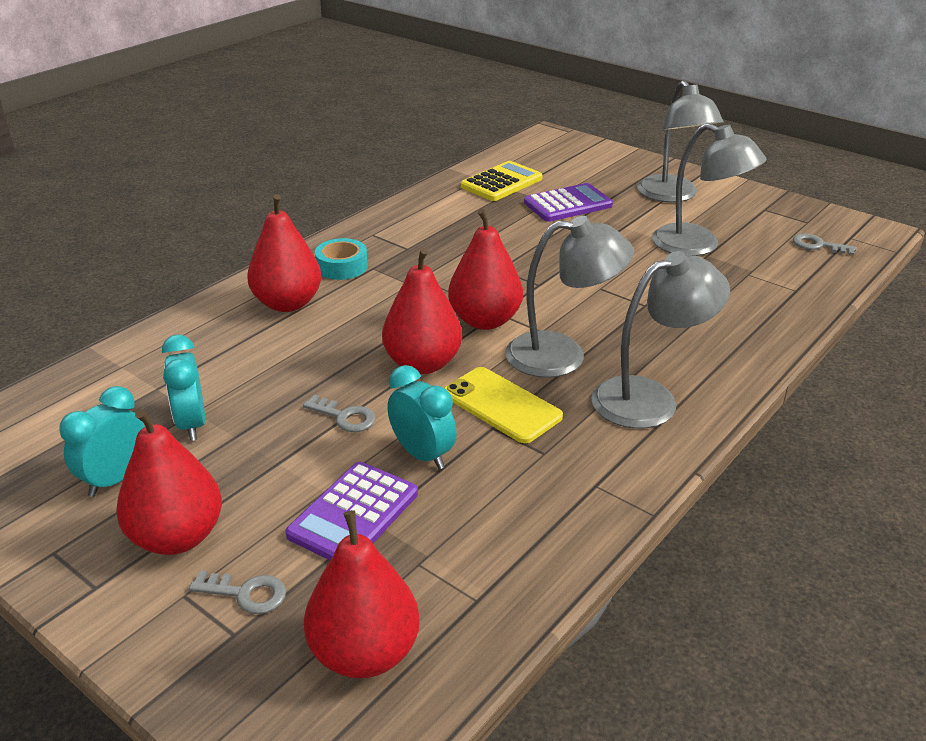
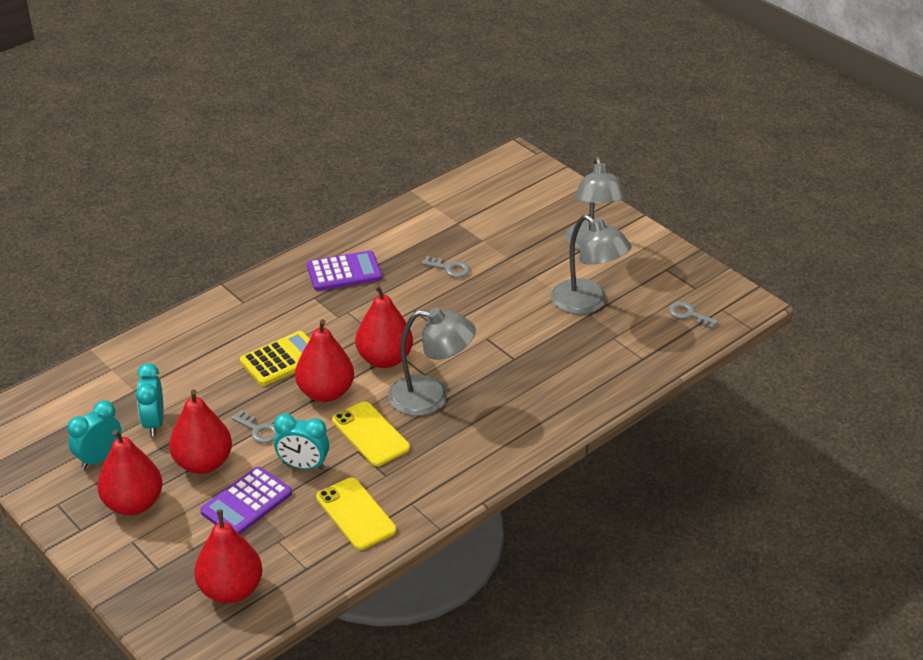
camera: 10 degrees right, 5 degrees up
grey key [189,571,286,614] -> grey key moved to [422,256,470,278]
red pear [247,194,322,312] -> red pear moved to [169,389,232,474]
turquoise tape [315,238,368,280] -> none
turquoise clock [387,365,457,469] -> turquoise clock turned 135 degrees clockwise [274,413,329,470]
yellow calculator [461,161,543,201] -> yellow calculator moved to [240,331,310,386]
purple calculator [524,183,613,222] -> purple calculator moved to [307,251,382,291]
grey lamp [591,251,730,429] -> none
none -> yellow phone [316,478,396,550]

